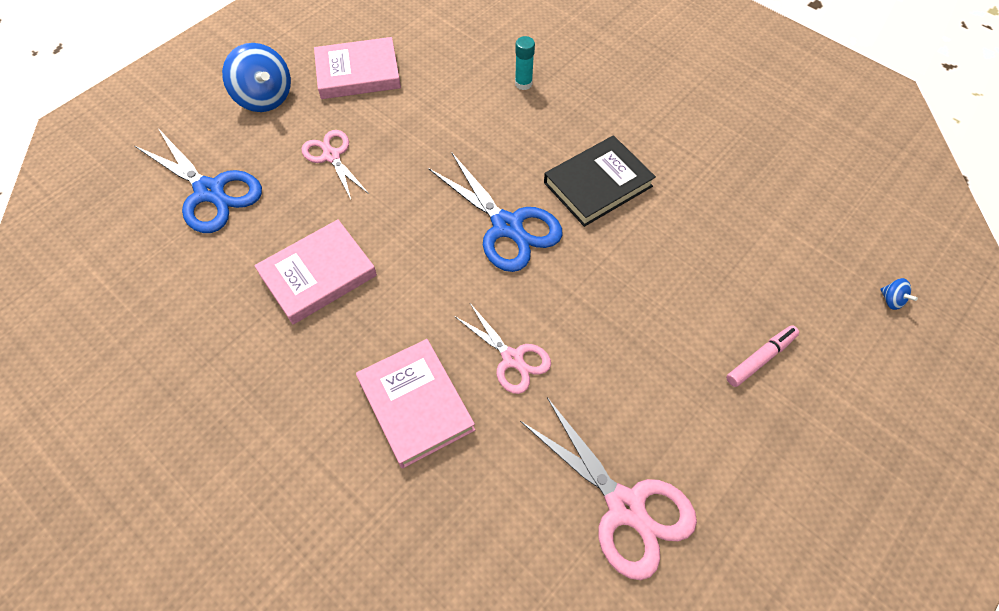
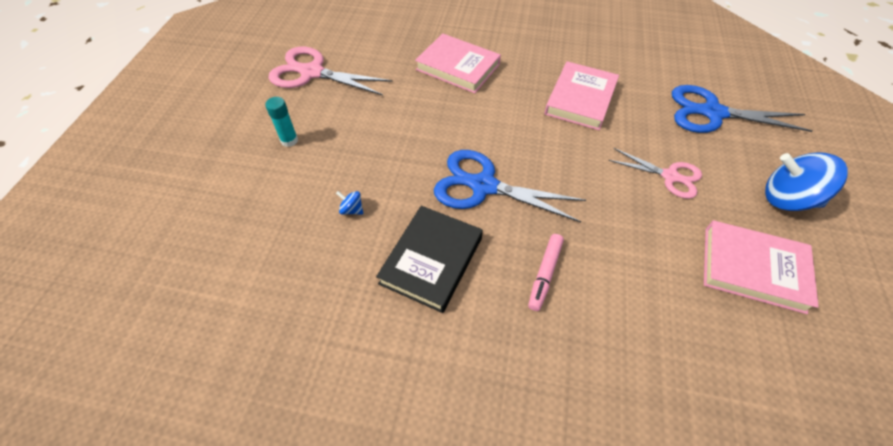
camera: 150 degrees right, 5 degrees down
pink book [314,37,401,99] -> pink book turned 60 degrees clockwise [704,220,819,314]
pink scissors [454,303,551,394] -> none
turquoise glue stick [515,36,535,90] -> turquoise glue stick moved to [265,97,298,147]
pink marker [726,325,799,387] -> pink marker moved to [528,234,564,311]
blue spinning top [880,278,918,310] -> blue spinning top moved to [336,191,363,215]

